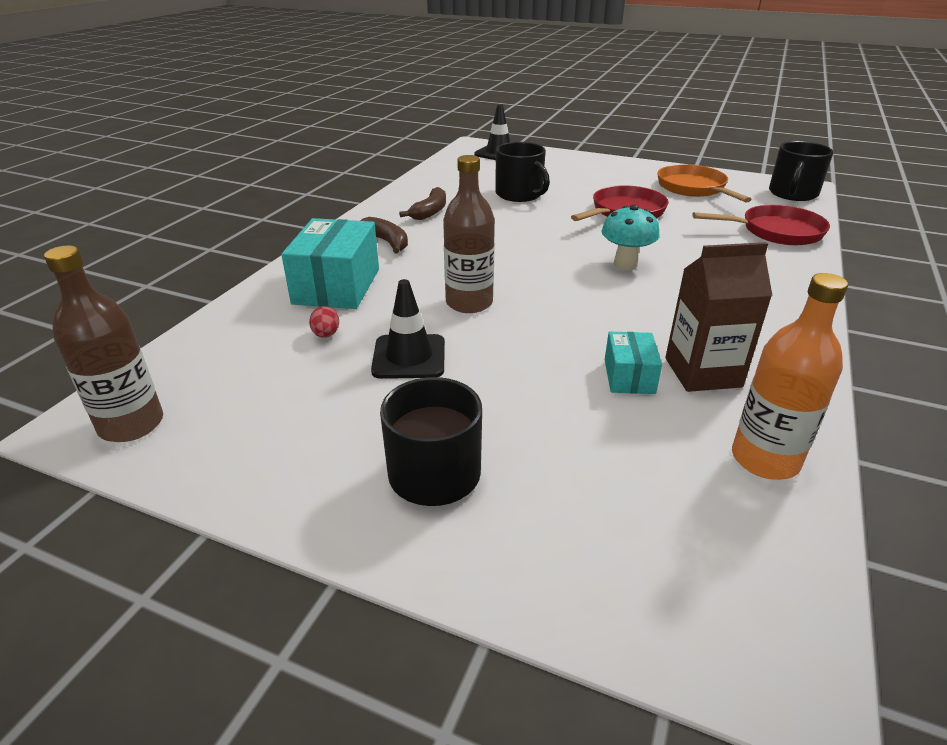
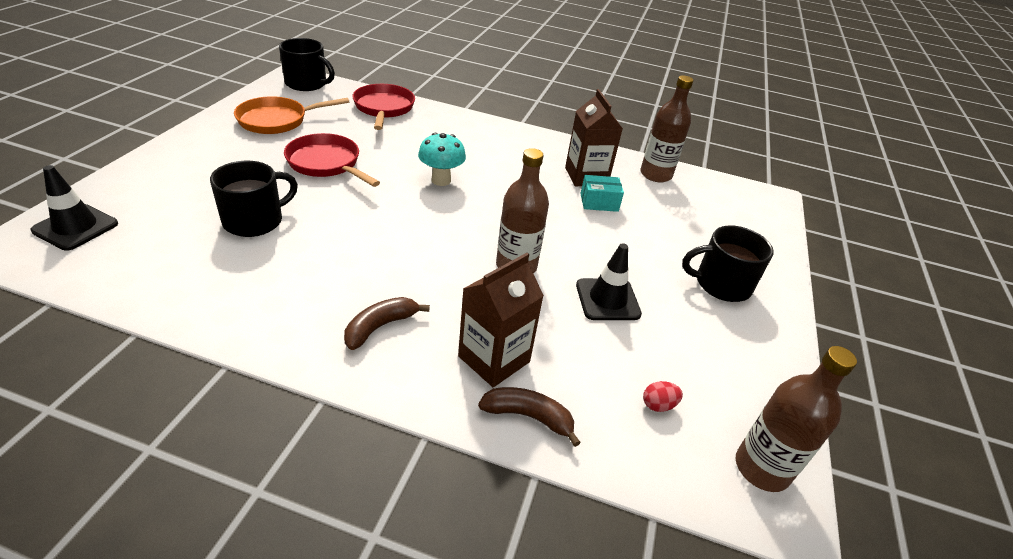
camera: 100 degrees left, 5 degrees up
turquoise box [281,218,379,309] -> brown carton [458,253,544,387]
red egg [309,306,339,338] -> red egg moved to [643,381,683,412]
brown banana [399,187,446,220] -> brown banana moved to [478,387,581,447]
orange bottle [732,273,848,480] -> brown bottle [640,75,694,182]

